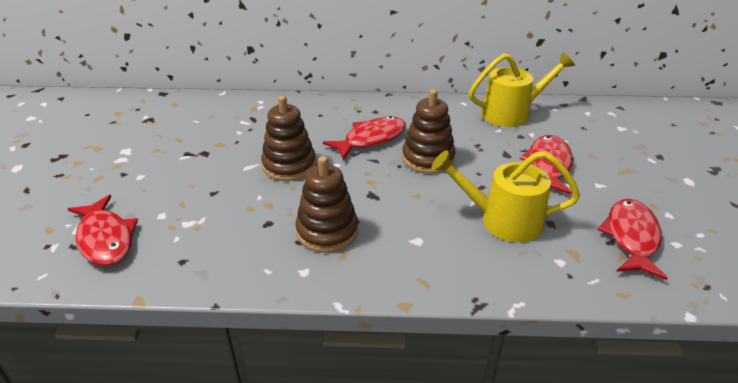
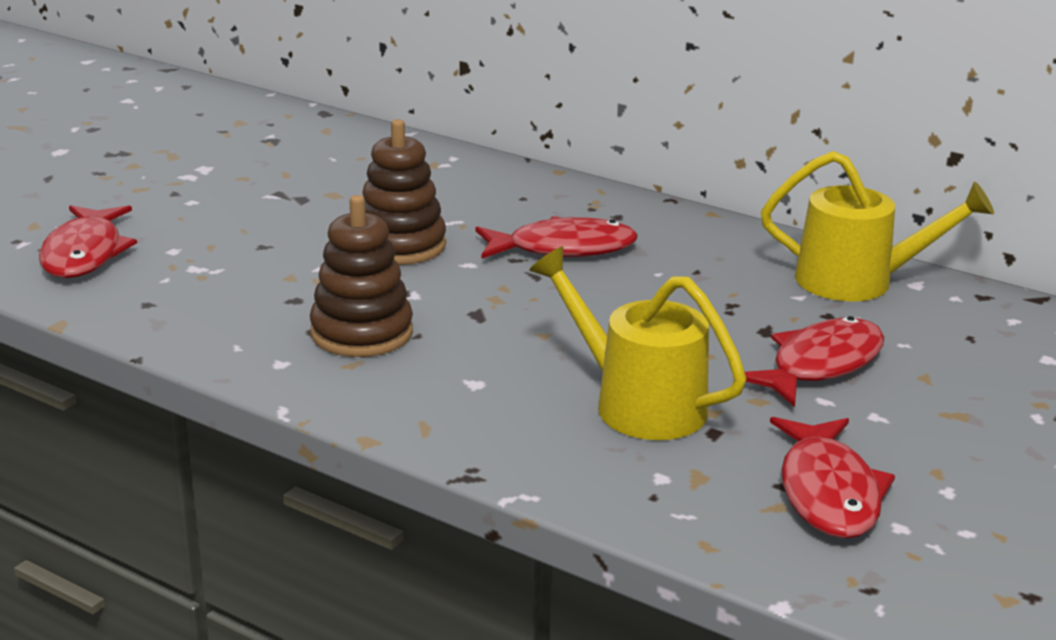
camera: 30 degrees right, 10 degrees down
brown stacking toy [402,89,456,174] -> none
red fish [597,199,668,280] -> red fish turned 135 degrees clockwise [770,417,895,539]

